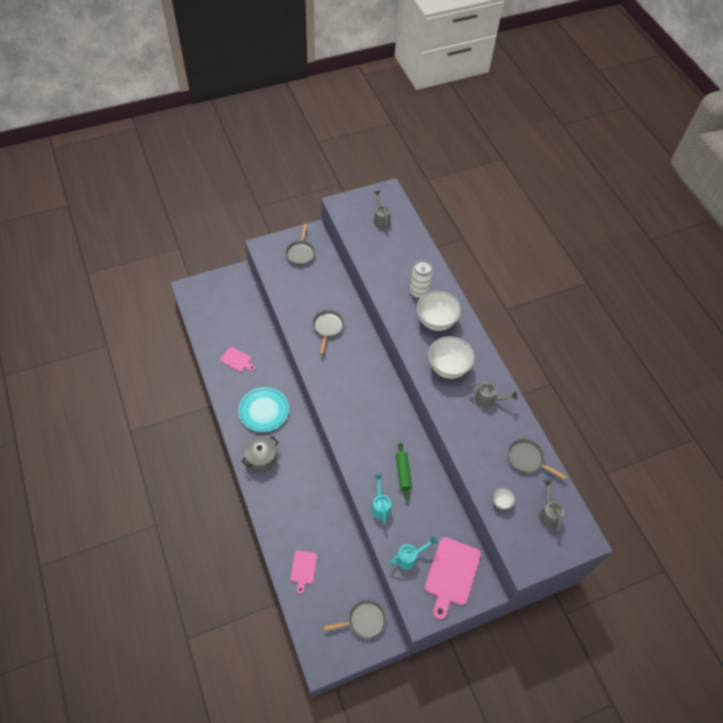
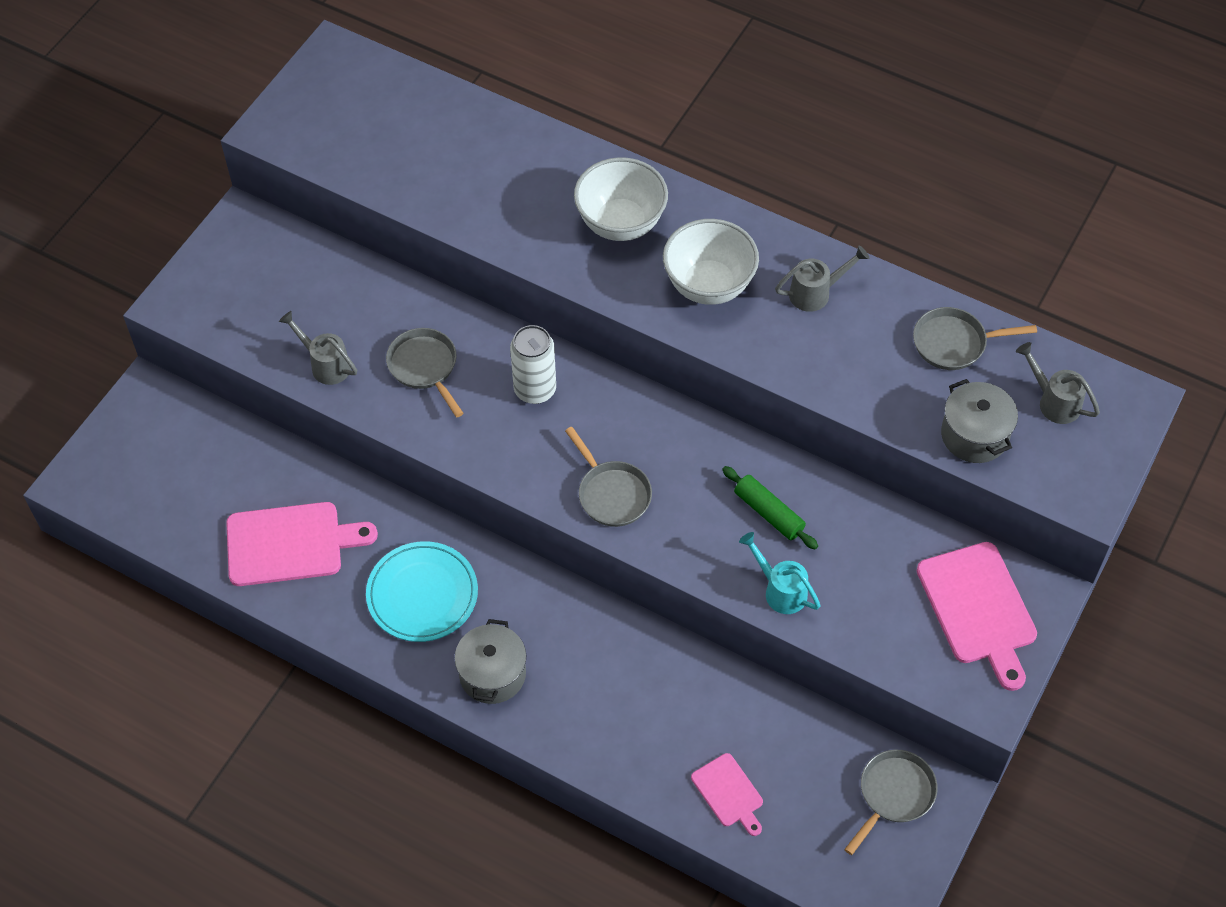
camera: 35 degrees left, 0 degrees up
pink cutting board [220,347,255,372] -> pink cutting board [226,502,378,586], size x1.81
grey pan [285,224,316,265] -> grey pan moved to [565,427,652,527]
grey watering can [373,191,390,228] -> grey watering can moved to [279,311,357,385]
turquoise watering can [389,536,437,570] -> none
white can [410,260,433,298] -> white can moved to [510,325,556,404]
white bowl [493,488,515,510] -> grey pot [941,379,1018,463]

